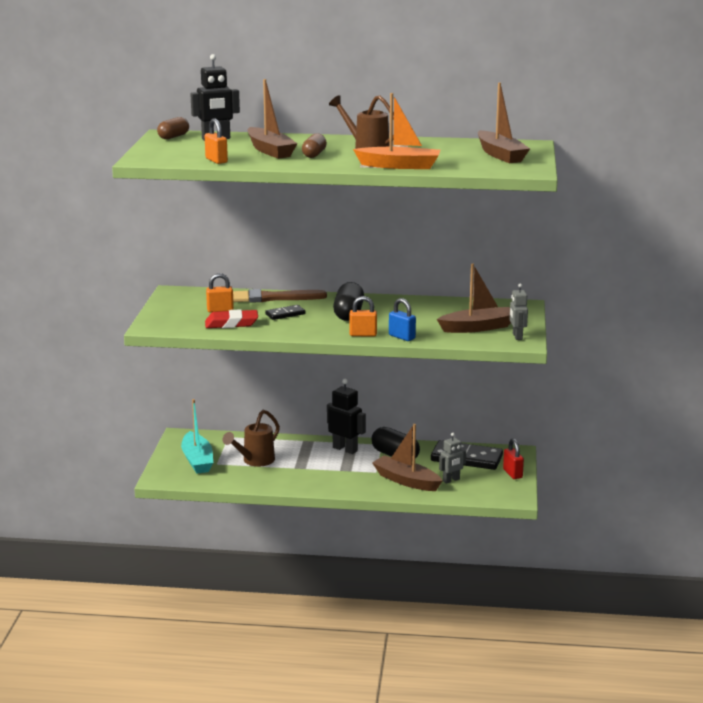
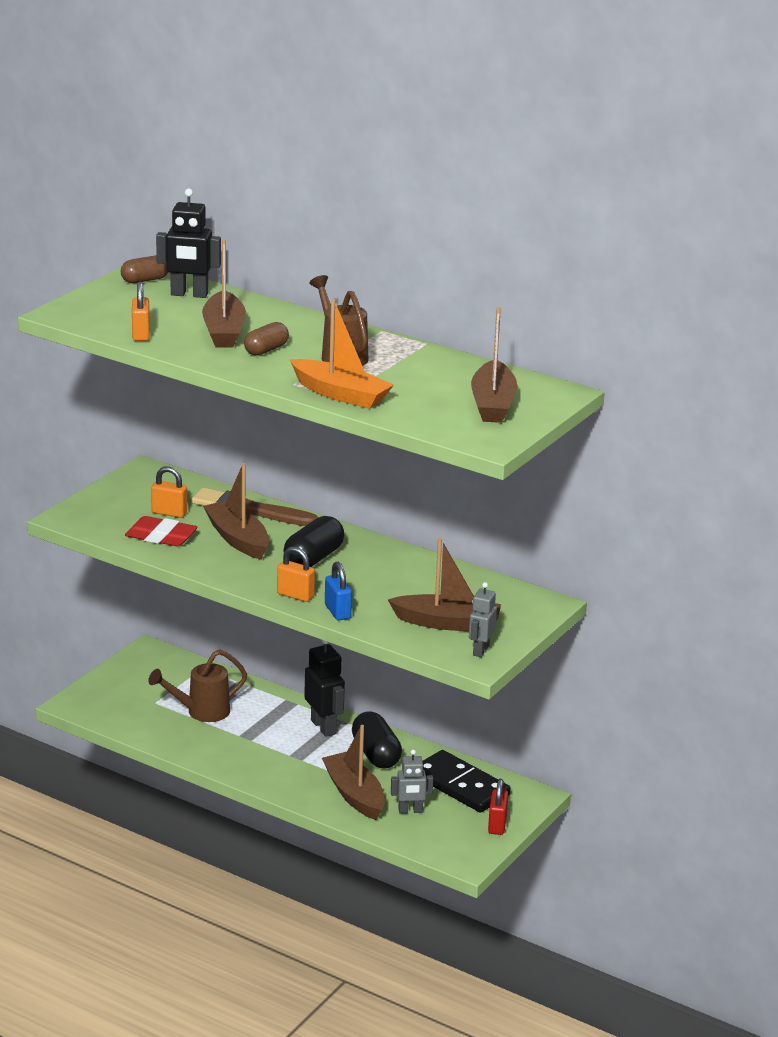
camera: 25 degrees right, 5 degrees up
turquoise boat [181,399,213,474] -> none
black domino [265,305,305,320] -> brown boat [203,463,269,559]

